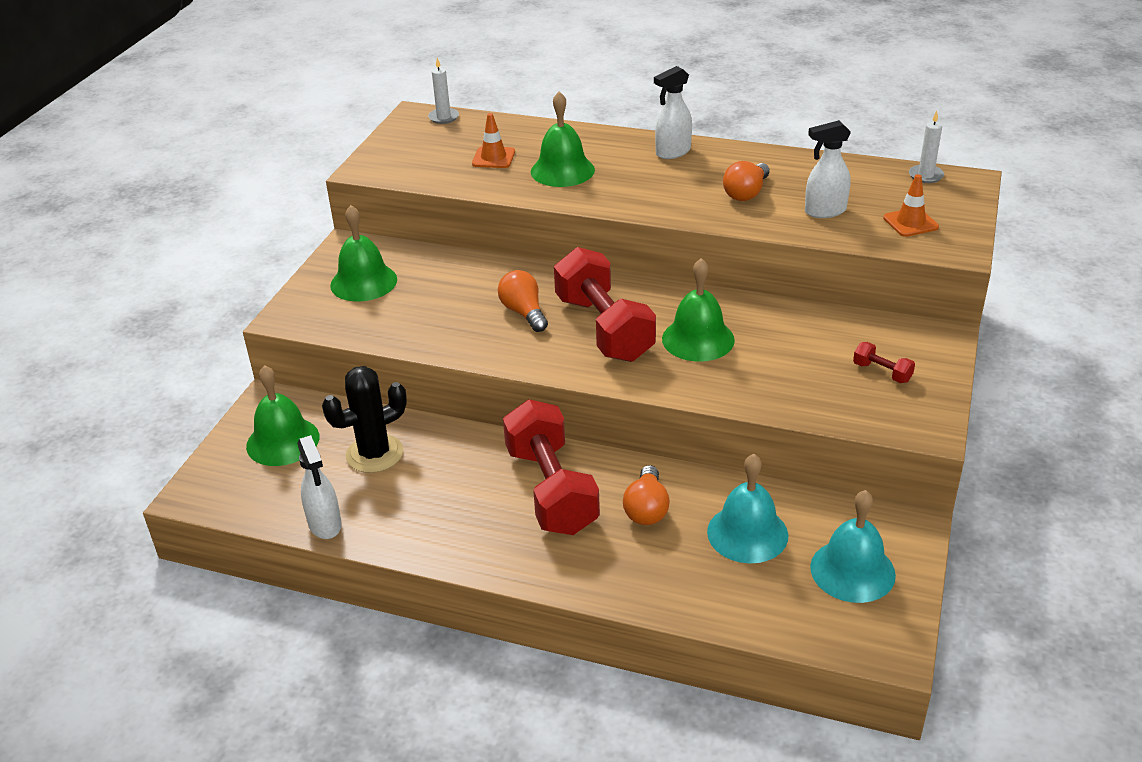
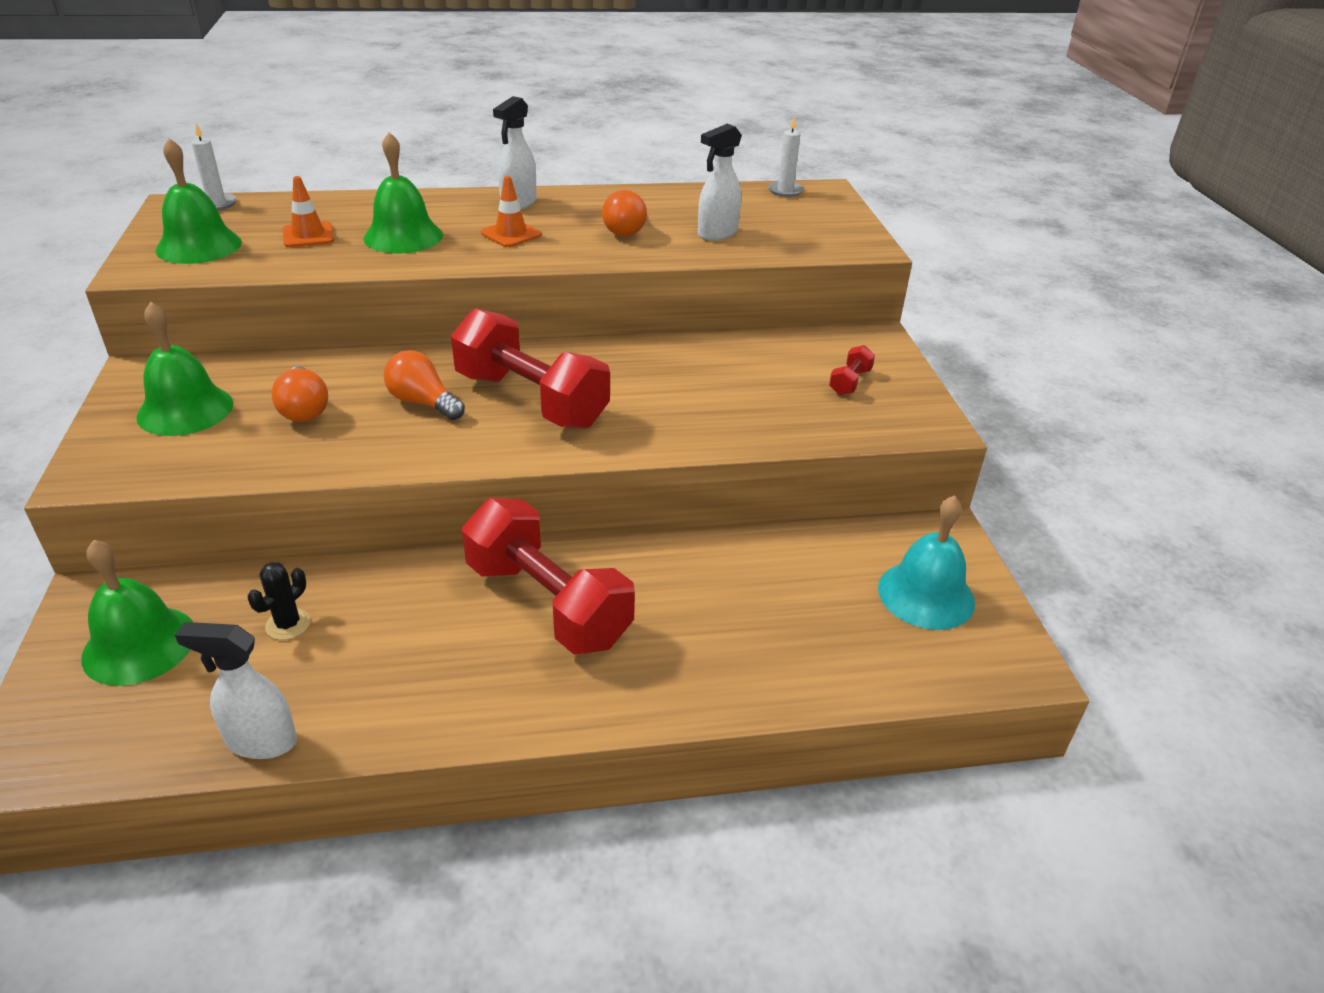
camera: 30 degrees left, 0 degrees up
white spray bottle [297,435,342,539] -> white spray bottle turned 150 degrees clockwise [175,622,297,759]
black cactus [322,366,407,473] -> black cactus [247,562,310,640], size x0.54
orange light bulb [623,465,670,525] -> orange light bulb moved to [271,366,328,422]
green bell [662,258,735,362] -> green bell moved to [155,138,242,264]
turquoise bell [707,454,788,563] -> none
red dumbbell [853,342,915,383] -> red dumbbell turned 75 degrees counterclockwise [829,345,875,395]
orange traffic cone [883,174,939,237] -> orange traffic cone moved to [481,176,542,247]

